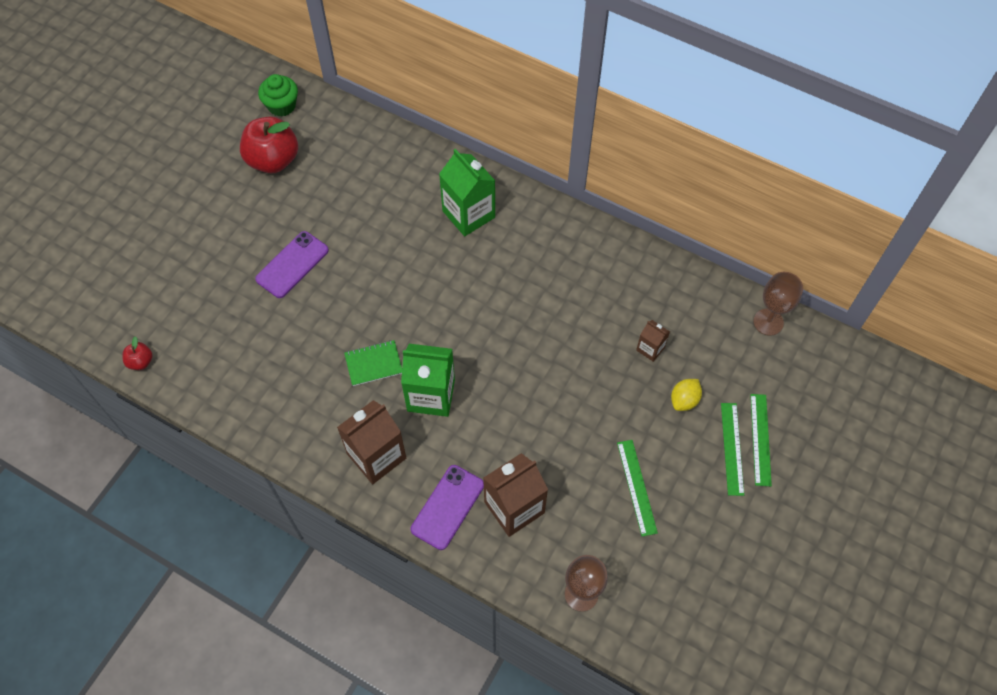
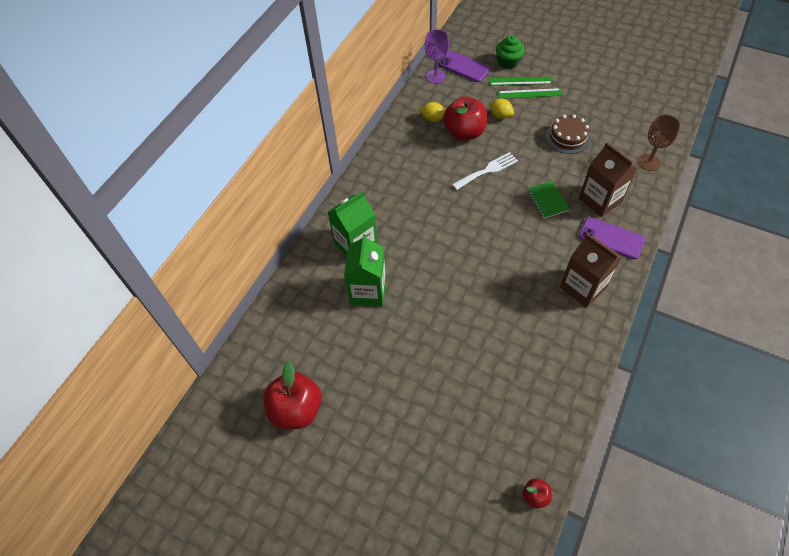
camera: 90 degrees left, 5 degrees down
purple phone [255,231,329,298] -> purple phone moved to [438,51,490,82]
green cupcake [258,74,298,117] -> green cupcake moved to [496,35,525,69]
green notebook [344,340,402,386] -> green notebook moved to [527,181,570,218]
green carton [401,344,455,417] -> green carton moved to [344,234,386,306]
green ruler [617,440,658,537] -> brown cake [546,114,590,154]
brown carton [636,320,670,362] -> red apple [443,97,487,141]
brown goblet [753,272,803,335] -> purple goblet [425,29,449,84]
none -> yellow lemon [420,102,445,122]
none -> white fork [452,152,518,190]

